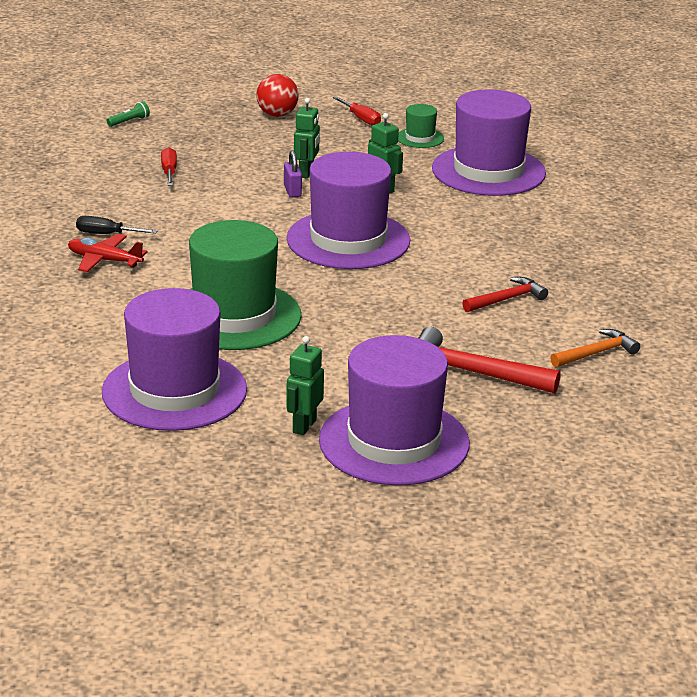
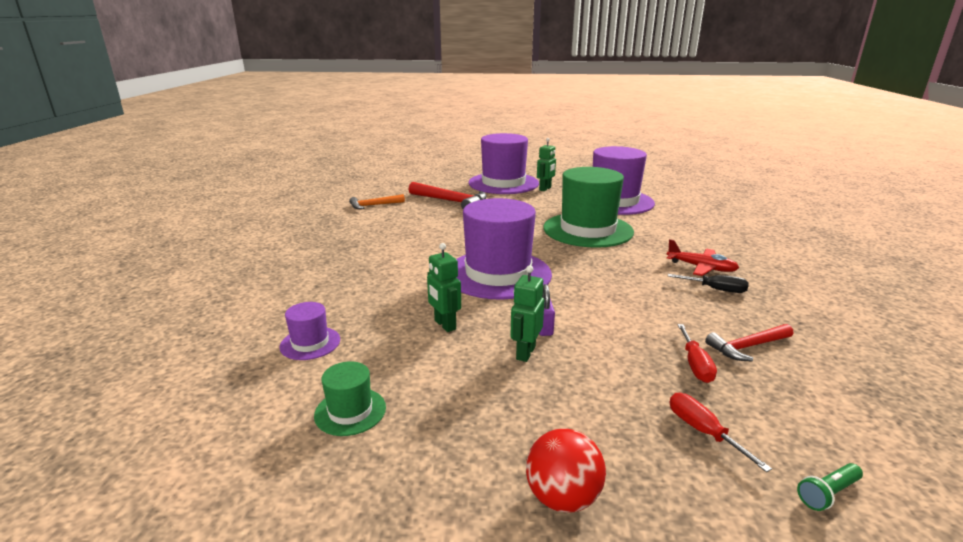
camera: 170 degrees left, 5 degrees down
red screwdriver [333,96,381,125] -> red screwdriver moved to [670,393,772,472]
purple hat [432,89,546,196] -> purple hat [279,302,340,360], size x0.44
red hammer [462,277,548,312] -> red hammer moved to [705,324,793,362]

